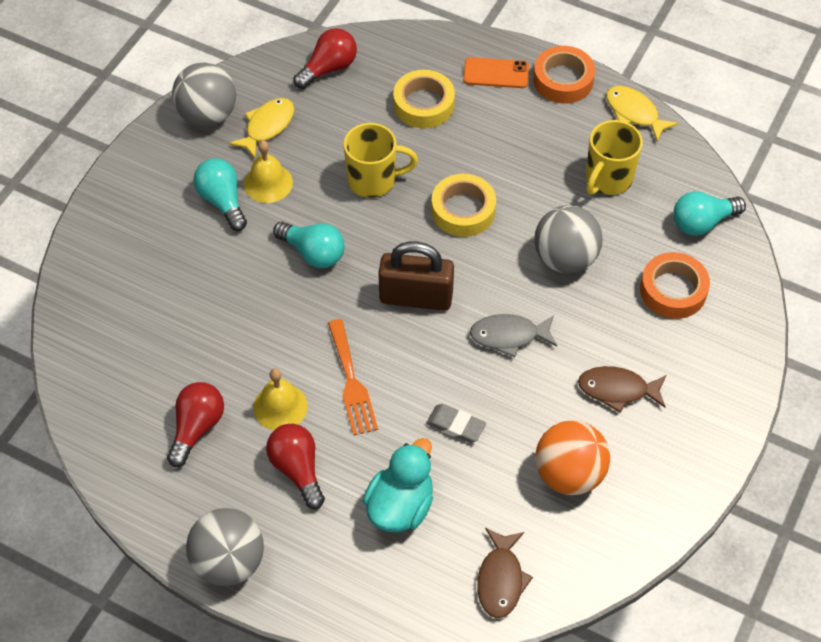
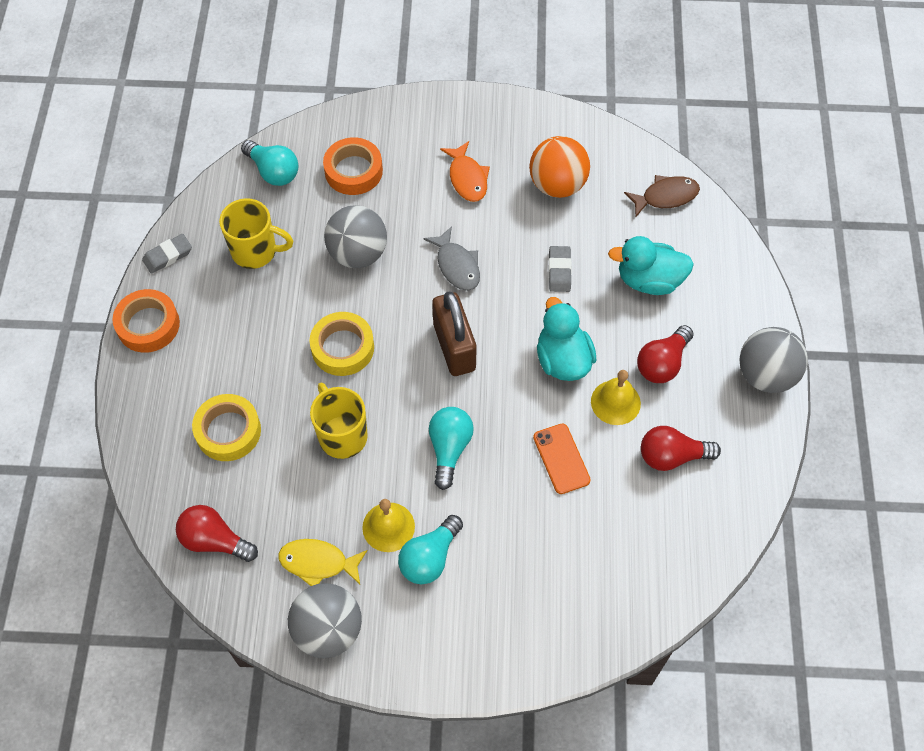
camera: 115 degrees left, 5 degrees up
orange fork [328,319,378,435] -> turquoise duck [537,297,597,381]
orange phone [463,57,529,88] -> orange phone moved to [533,423,591,494]
brown fish [578,366,667,413] -> orange fish [440,141,490,202]
yellow fish [606,86,679,142] -> grey eraser [142,234,192,274]

